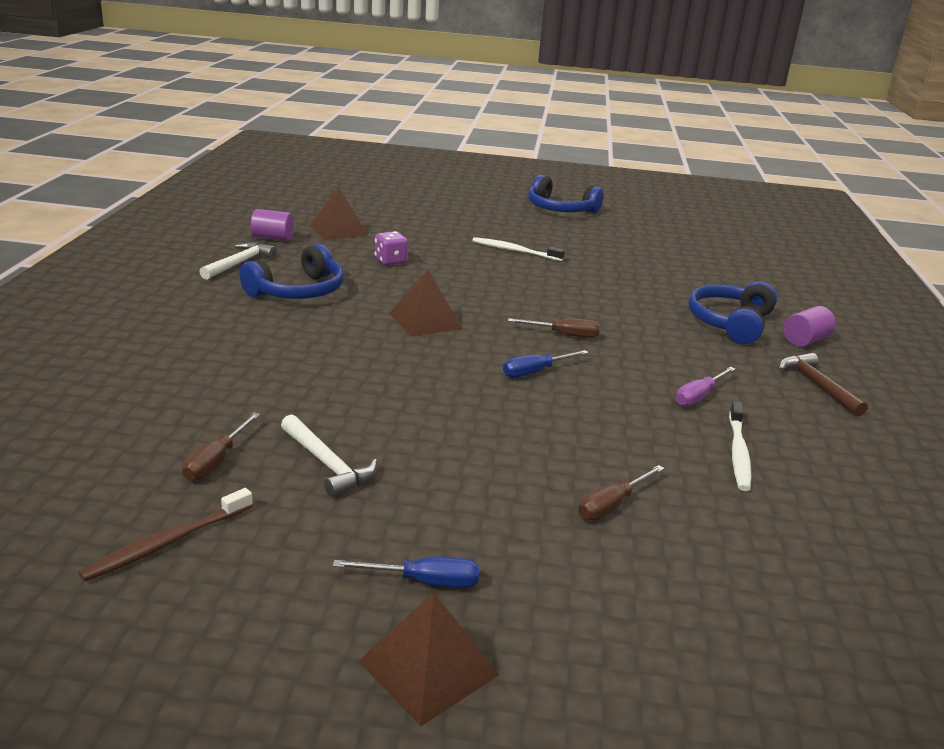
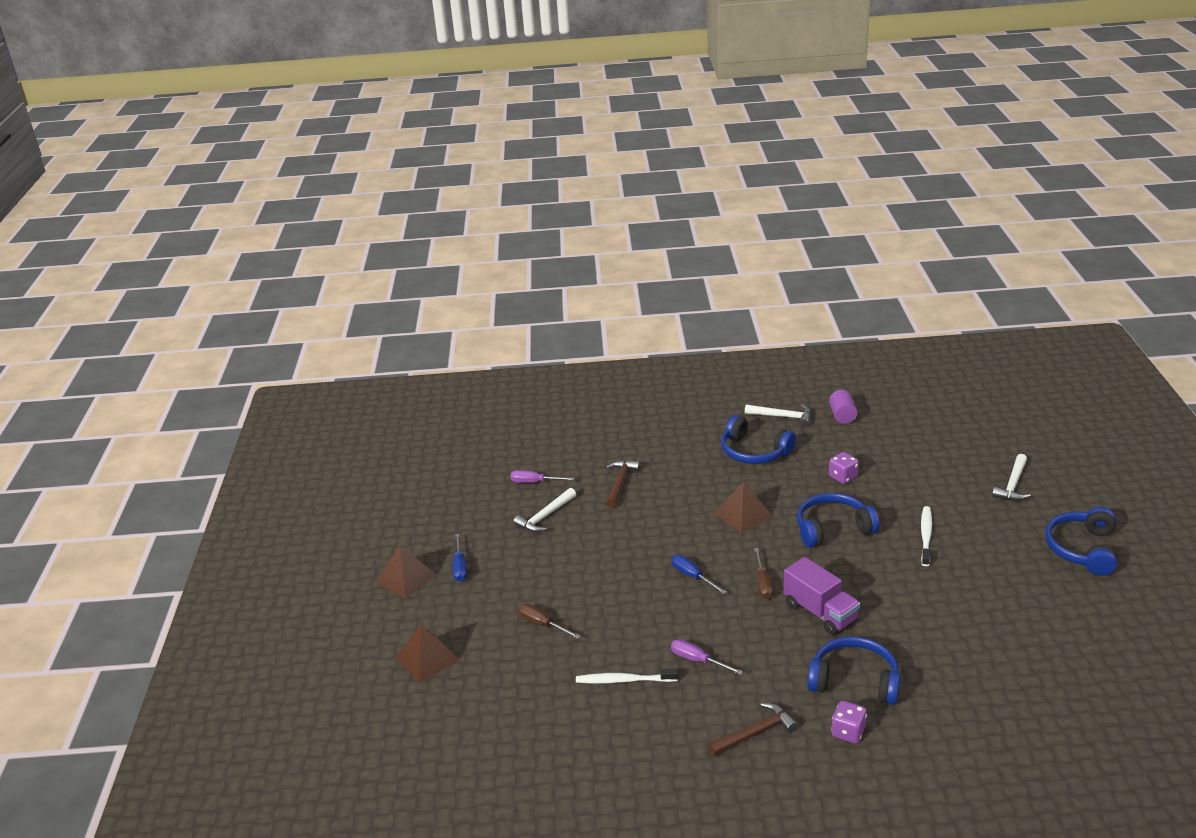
camera: 85 degrees right, 5 degrees up
brown toothbrush [78,488,253,582] -> none
brown screwdriver [182,412,260,481] -> purple screwdriver [511,470,575,483]
brown pyramid [310,187,368,240] -> brown pyramid moved to [396,624,460,683]
purple cylinder [783,306,836,347] -> purple dice [831,701,867,743]
none -> brown hammer [606,460,640,508]
none -> purple truck [783,557,860,635]
none -> blue headphones [797,493,880,548]
none -> white hammer [992,454,1031,501]

